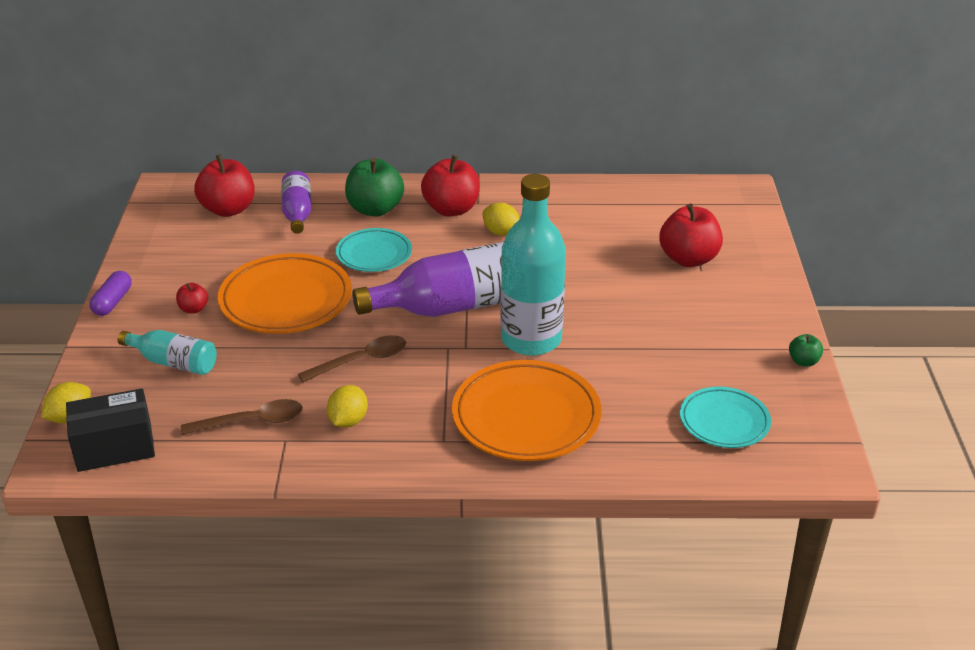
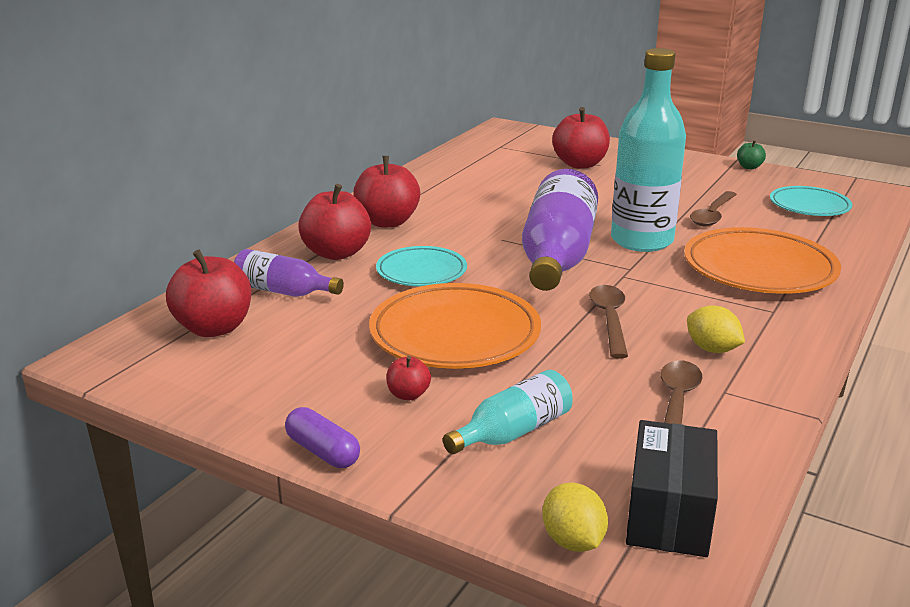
camera: 60 degrees left, 10 degrees down
green apple [345,158,404,217] -> red apple [298,184,371,260]
yellow lemon [483,203,520,236] -> none
none -> brown spoon [690,191,737,226]

